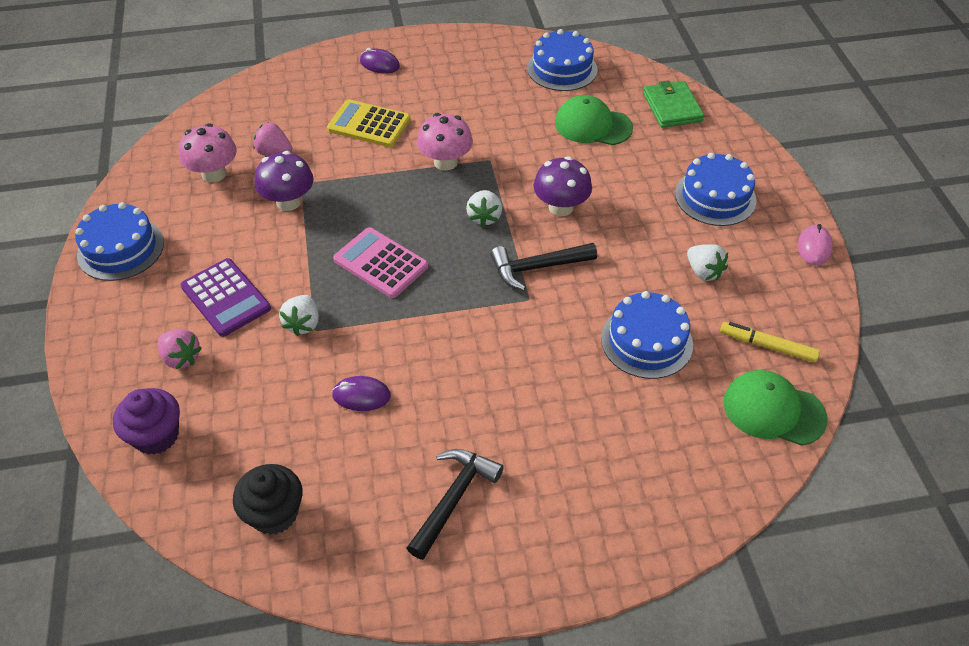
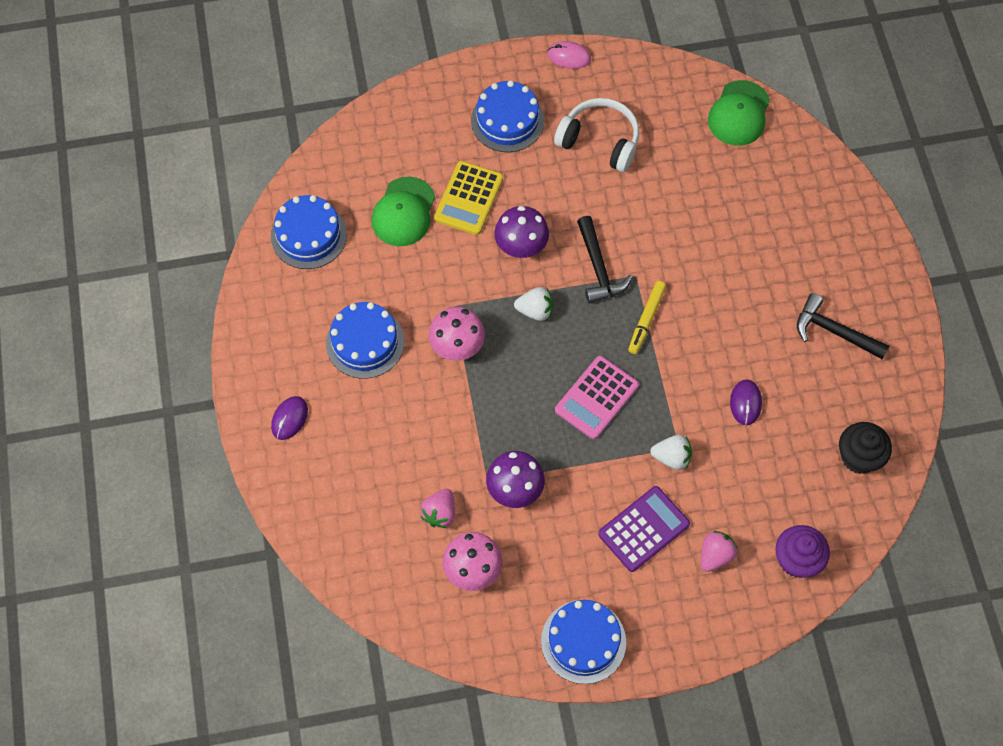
camera: 90 degrees left, 15 degrees up
yellow calculator [327,99,411,147] -> yellow calculator moved to [434,161,503,235]
blue cake [601,291,693,379] -> blue cake moved to [326,302,404,379]
green wallet [643,80,704,128] -> none
white strawberry [687,244,728,281] -> white headphones [554,98,639,172]
yellow marker [720,322,820,363] -> yellow marker moved to [628,281,666,354]

